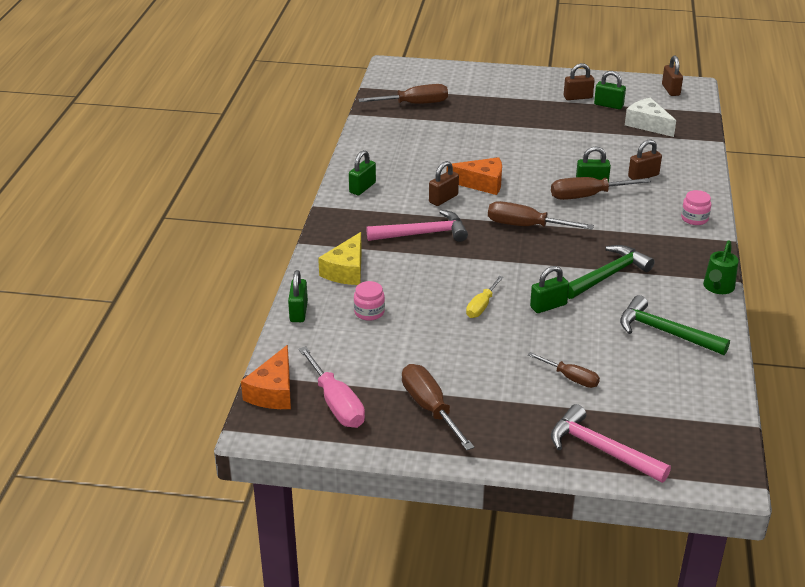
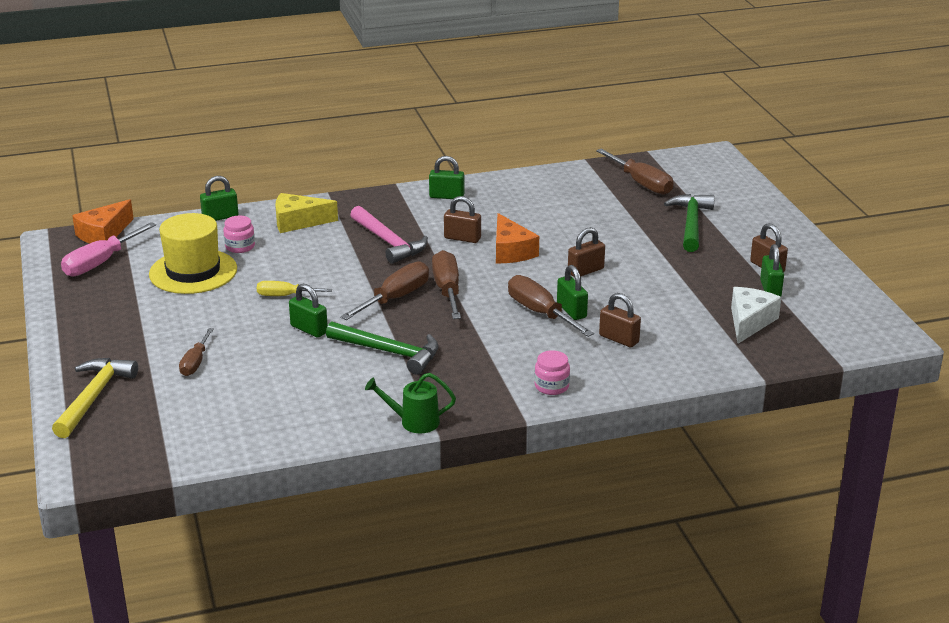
camera: 65 degrees right, 5 degrees down
orange cheese [241,345,291,409] -> orange cheese turned 45 degrees counterclockwise [72,199,134,244]
brown screwdriver [402,364,474,450] -> brown screwdriver moved to [340,262,429,320]
pink hammer [551,404,671,483] -> yellow hammer [52,358,138,438]
green hammer [620,295,730,355] -> green hammer moved to [664,194,715,252]
brown padlock [662,56,683,96] -> brown padlock moved to [568,227,605,277]
none -> yellow hat [149,213,237,294]

